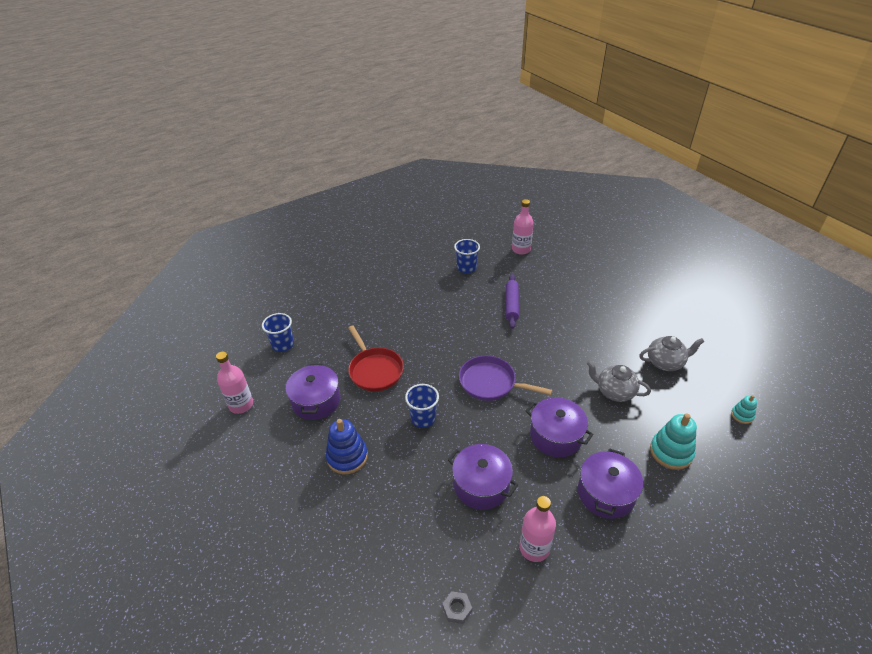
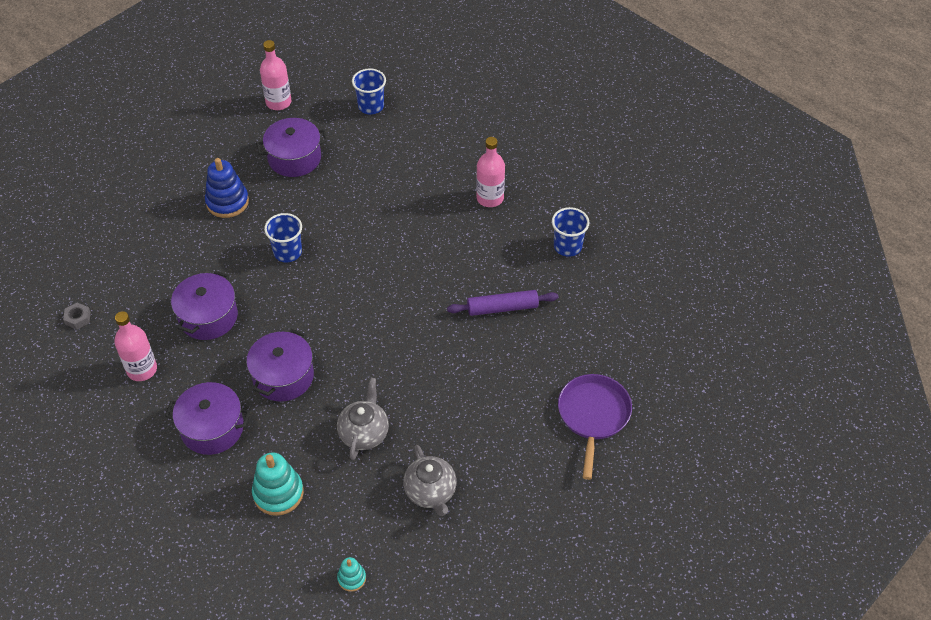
camera: 75 degrees right, 10 degrees up
red pan [348,325,404,391] -> none
purple pan [459,355,552,401] -> purple pan moved to [558,374,632,480]
pink bottle [512,199,534,255] -> pink bottle moved to [476,137,505,207]

